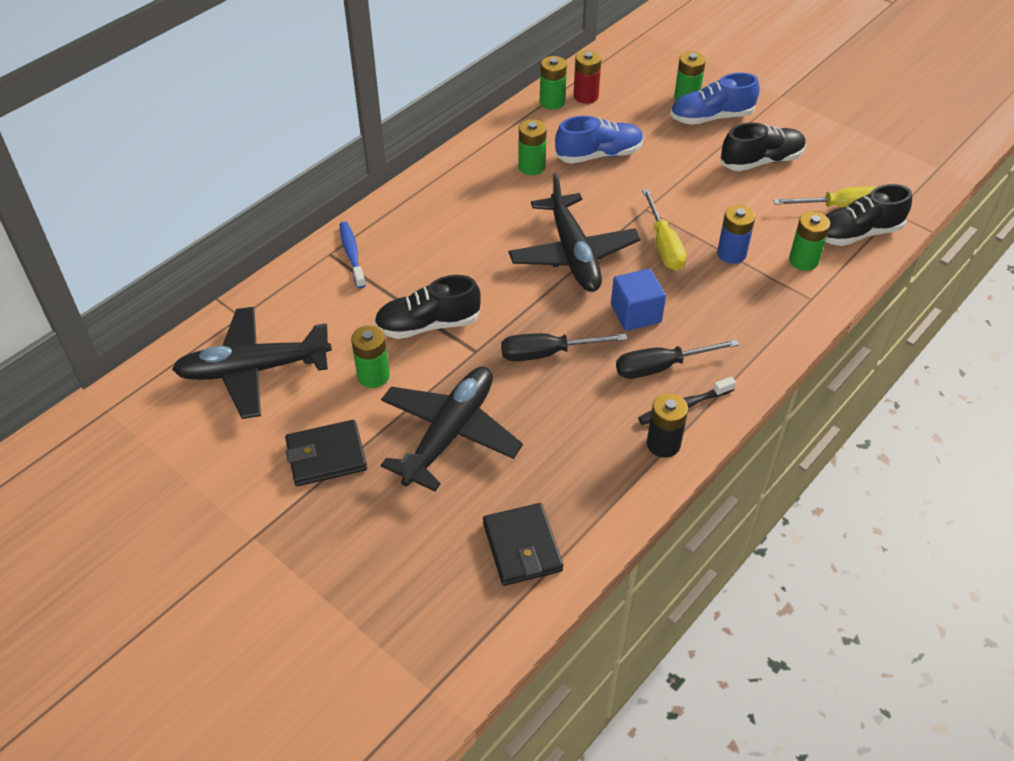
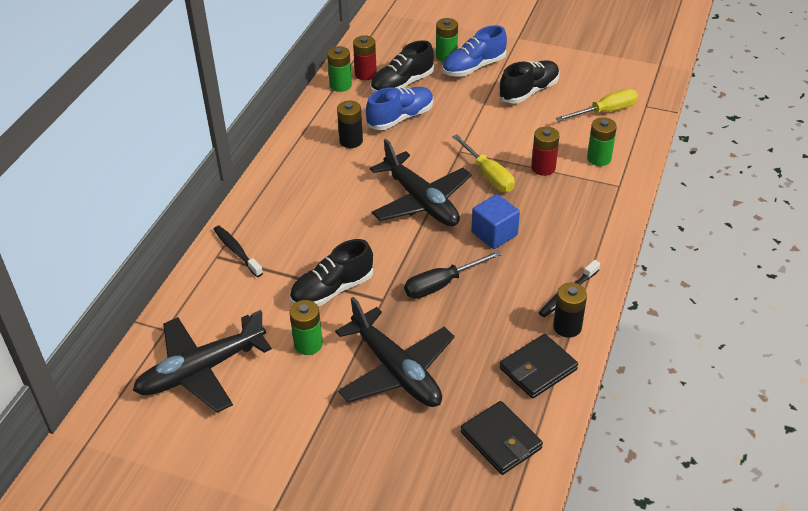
camera: 20 degrees left, 5 degrees down
black wallet [285,420,367,486] -> black wallet moved to [500,334,578,399]
blue toothbrush [339,221,366,288] -> black toothbrush [213,226,263,277]
black plane [381,367,523,491] -> black plane turned 135 degrees clockwise [335,297,455,407]
green battery [518,119,547,175] -> black battery [337,101,363,148]
black screwdriver [616,339,739,379] -> none
blue battery [717,205,755,264] -> red battery [531,127,559,176]
black shoe [825,184,912,246] -> black shoe moved to [370,40,434,93]

